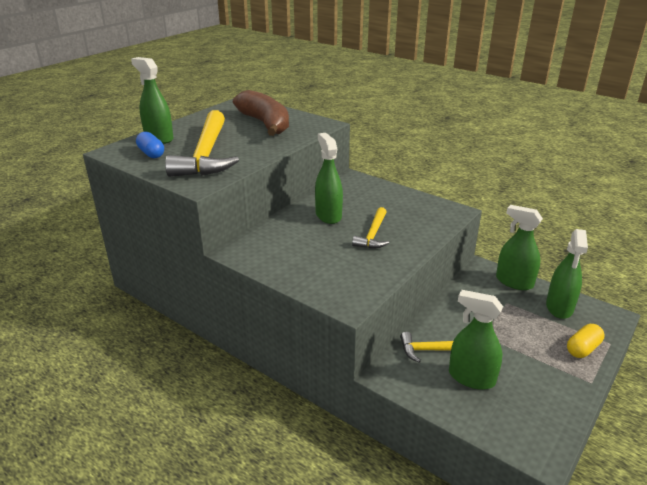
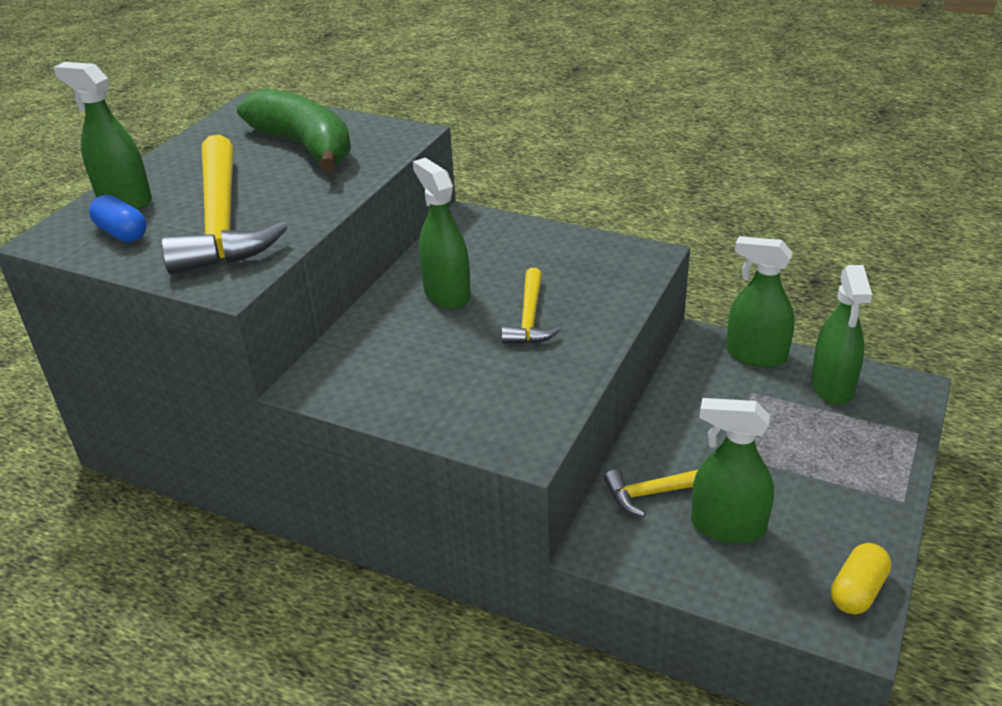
camera: 10 degrees left, 5 degrees up
brown banana [233,90,289,136] -> green banana [237,89,351,171]
yellow capsule [567,324,604,358] -> yellow capsule moved to [831,543,891,614]

